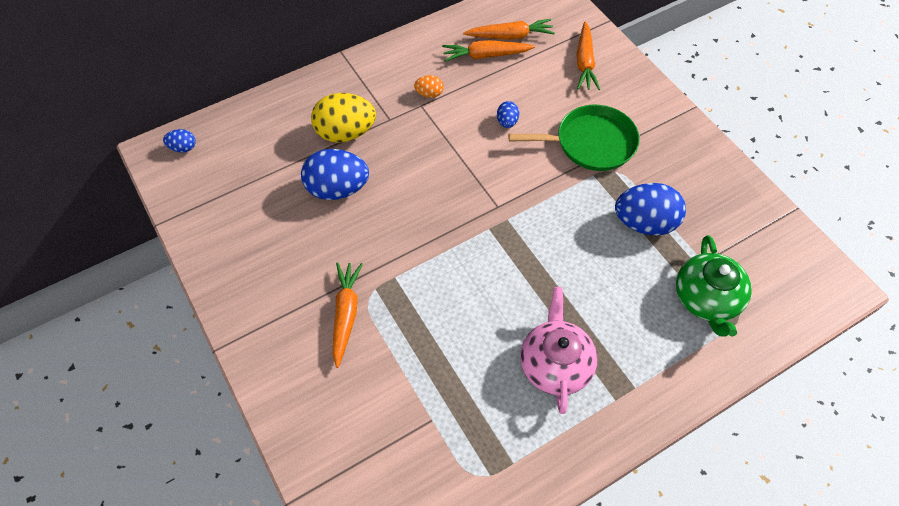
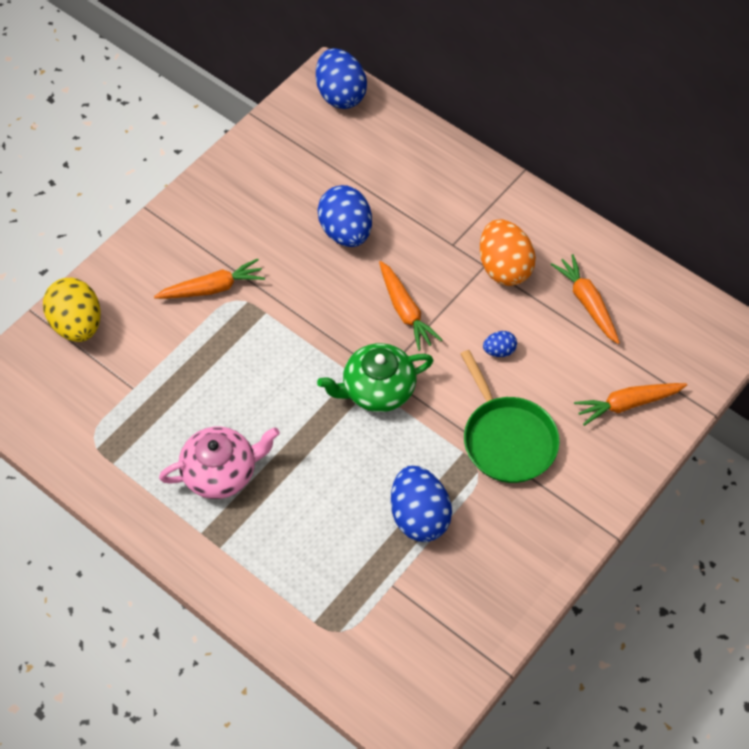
camera: 70 degrees right, 0 degrees up
blue egg [163,129,196,153] -> blue egg [316,48,367,109], size x2.09
yellow egg [311,93,376,143] -> yellow egg moved to [43,278,101,342]
orange egg [414,75,444,98] -> orange egg [480,219,536,286], size x2.09
orange carrot [463,19,555,40] -> orange carrot moved to [379,261,442,351]
green teapot [676,235,752,337] -> green teapot moved to [317,343,434,412]

